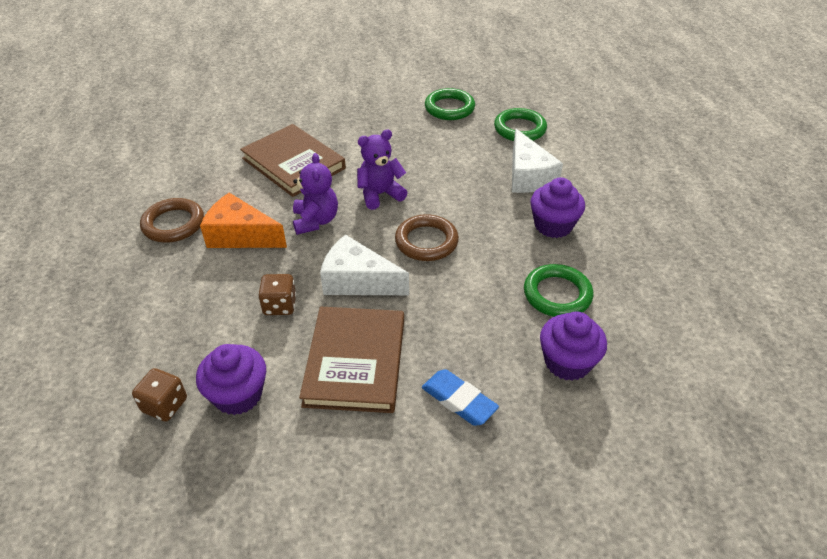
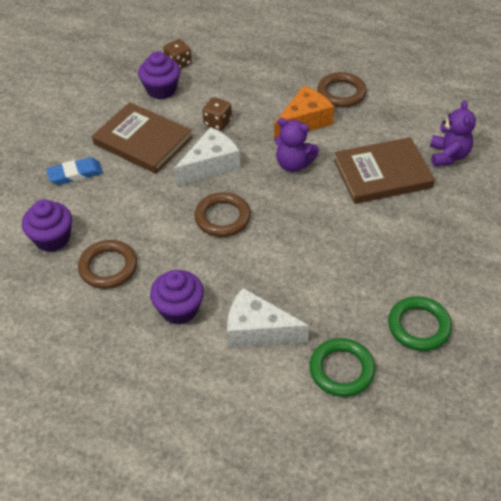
camera: 120 degrees right, 5 degrees up
purple teddy bear [357,129,408,210] -> purple teddy bear moved to [430,100,476,167]
green ring [524,264,593,317] -> brown ring [78,240,137,289]

